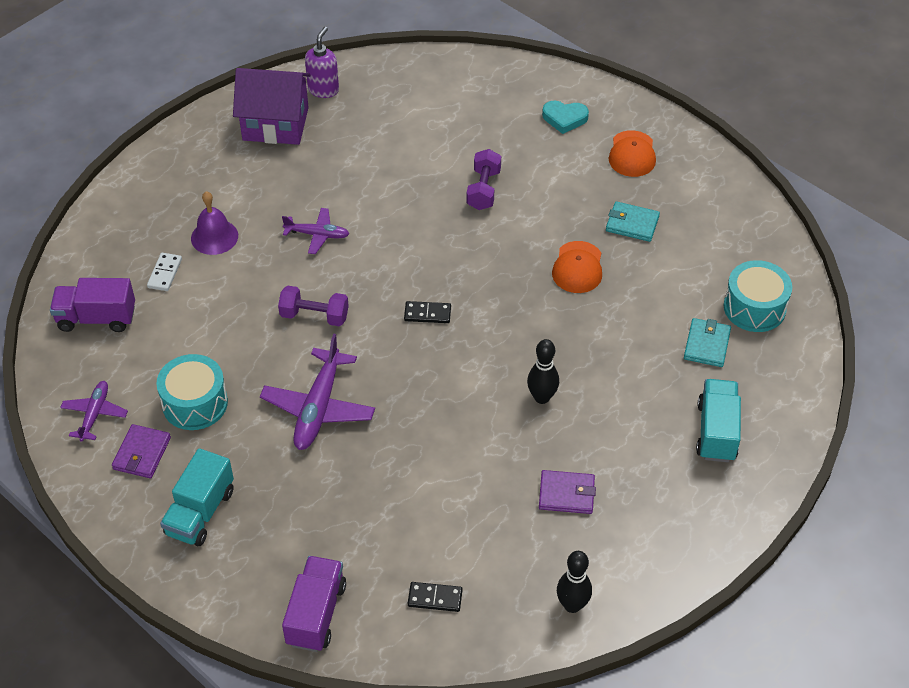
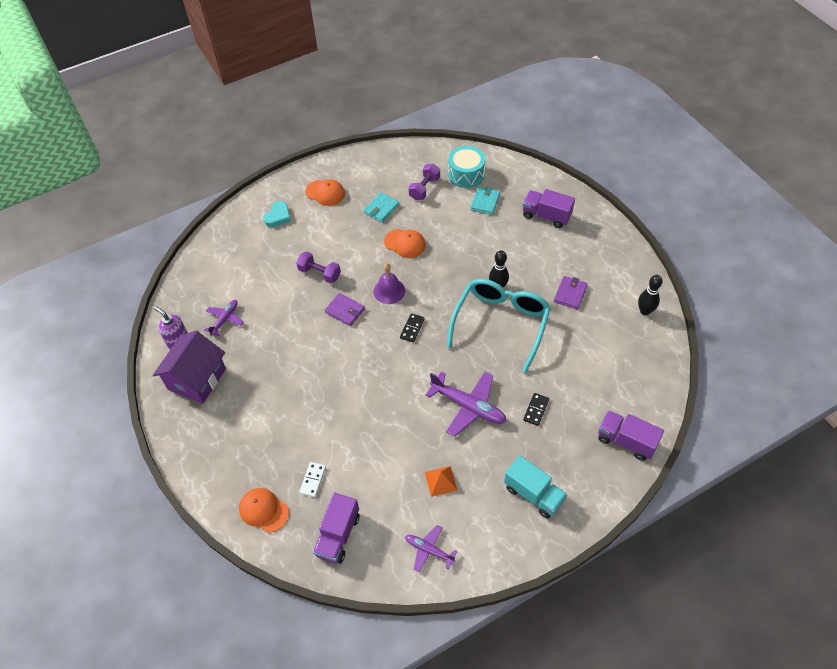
camera: 70 degrees left, 5 degrees up
purple wallet [112,424,171,478] -> purple wallet moved to [325,293,365,326]
white domino [147,253,182,291] -> white domino turned 75 degrees clockwise [299,462,326,497]
turquoise drum [156,354,228,430] -> orange pyramid [425,466,458,497]
purple bell [191,191,238,255] -> purple bell moved to [374,264,405,304]
purple dumbbell [278,286,349,326] -> purple dumbbell moved to [408,164,440,200]
purple plane [282,208,349,254] -> purple plane moved to [205,300,244,336]
black domino [408,582,463,612] -> black domino moved to [523,393,549,426]
turquoise wallet [684,318,731,367] -> turquoise wallet turned 75 degrees clockwise [470,187,500,215]
turquoise truck [696,379,741,462] -> purple truck [522,189,575,228]
none -> orange cap [239,488,289,533]
none -> turquoise glasses [447,279,551,373]

